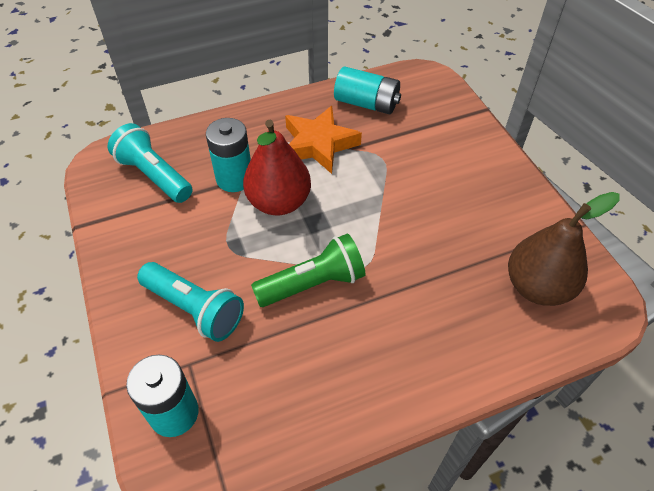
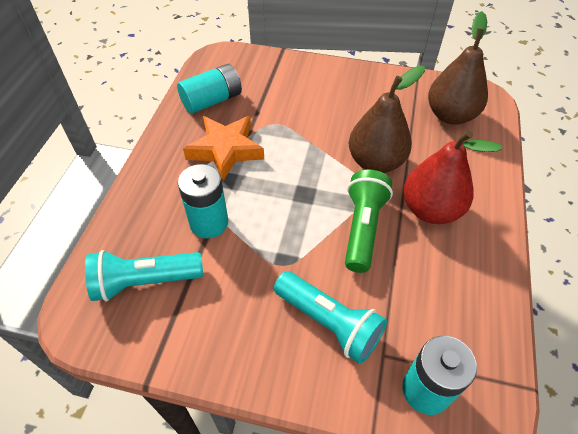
camera: 55 degrees left, 0 degrees up
turquoise flashlight [137,262,244,342] -> turquoise flashlight turned 60 degrees clockwise [274,271,387,364]
red pear [243,120,311,215] -> red pear moved to [404,130,502,224]
none -> brown pear [349,66,425,173]

